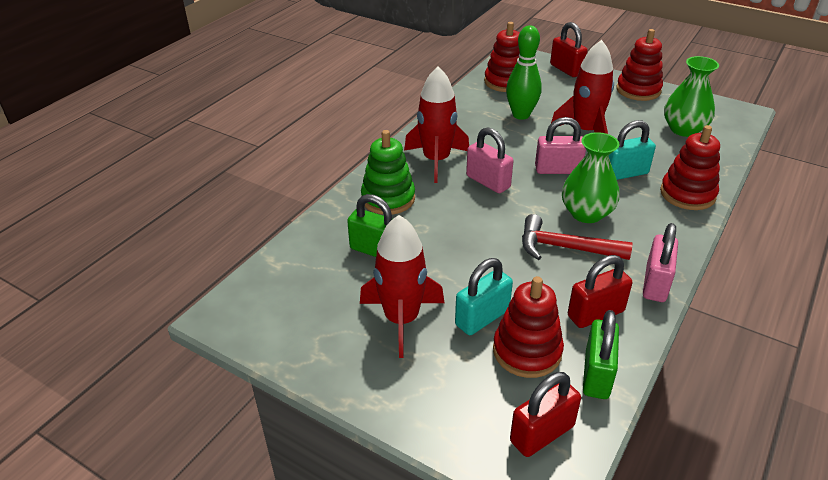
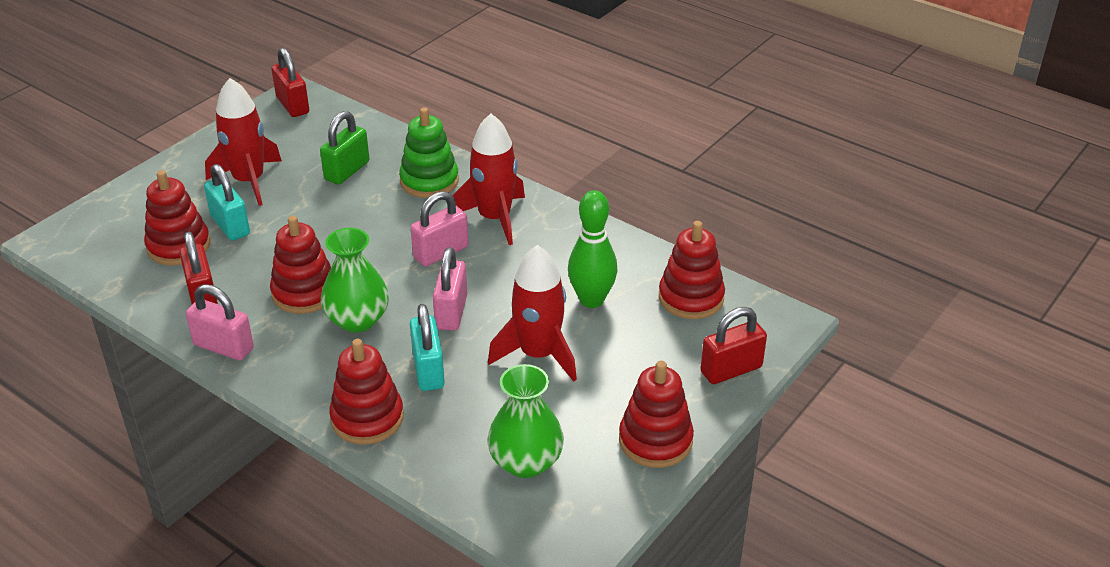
camera: 95 degrees right, 0 degrees up
red padlock [510,372,581,457] -> red padlock moved to [271,48,309,117]
red hammer [522,214,632,260] -> red stacking toy [270,216,331,314]
green padlock [583,310,619,399] -> none

